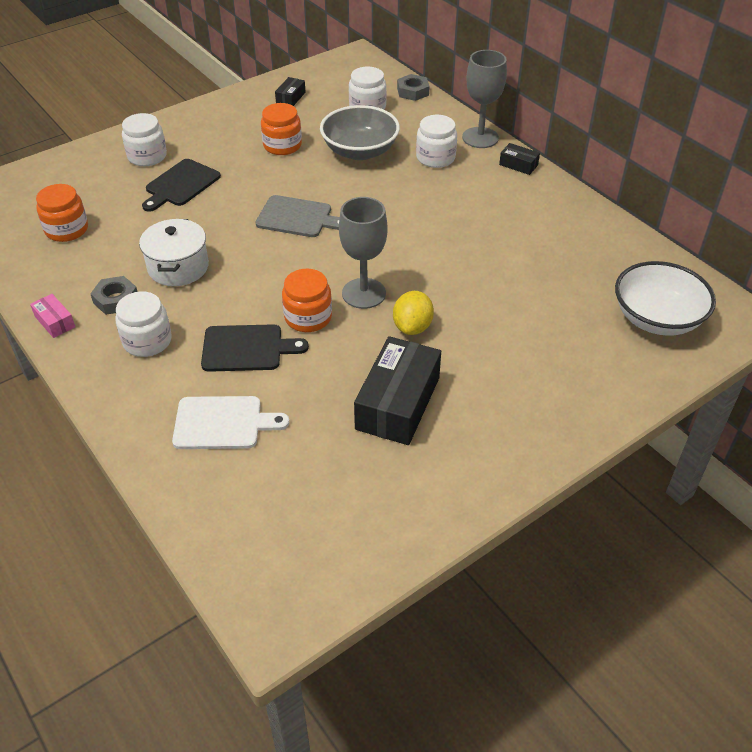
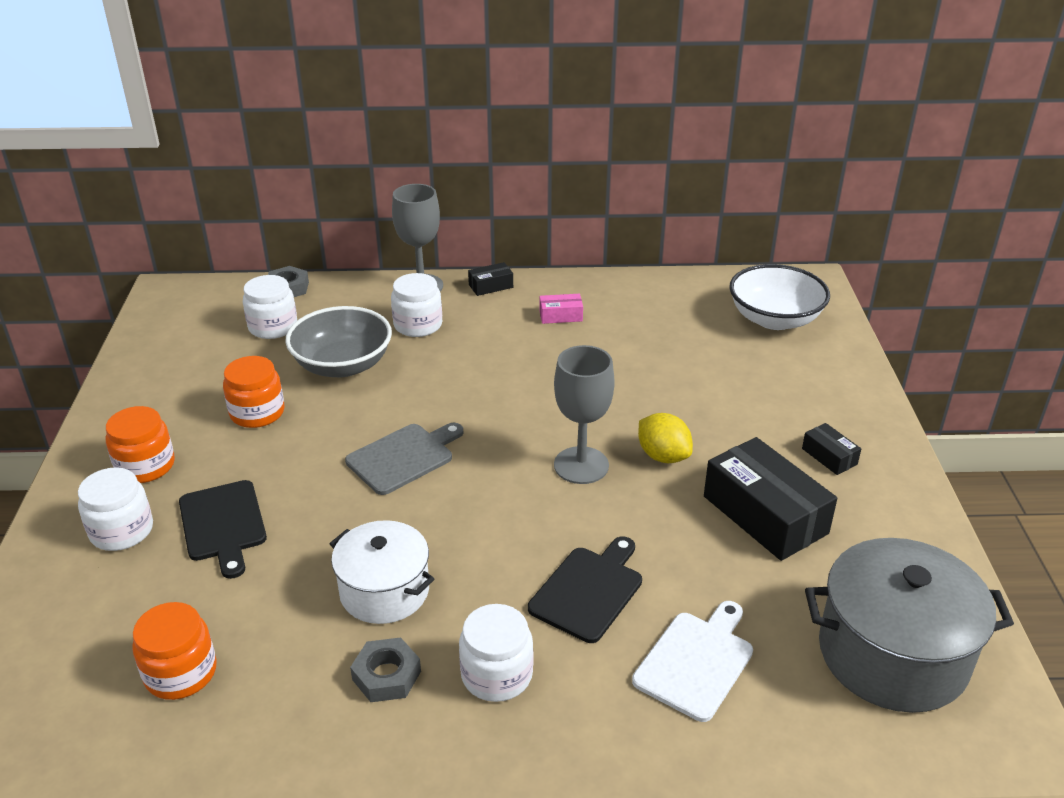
camera: 55 degrees left, 10 degrees down
pink box [30,294,75,338] -> pink box moved to [539,294,583,324]
black box [275,77,305,106] -> black box moved to [802,423,861,475]
orange jar [282,269,332,332] -> orange jar moved to [106,406,175,483]
none -> grey pot [805,538,1014,713]

